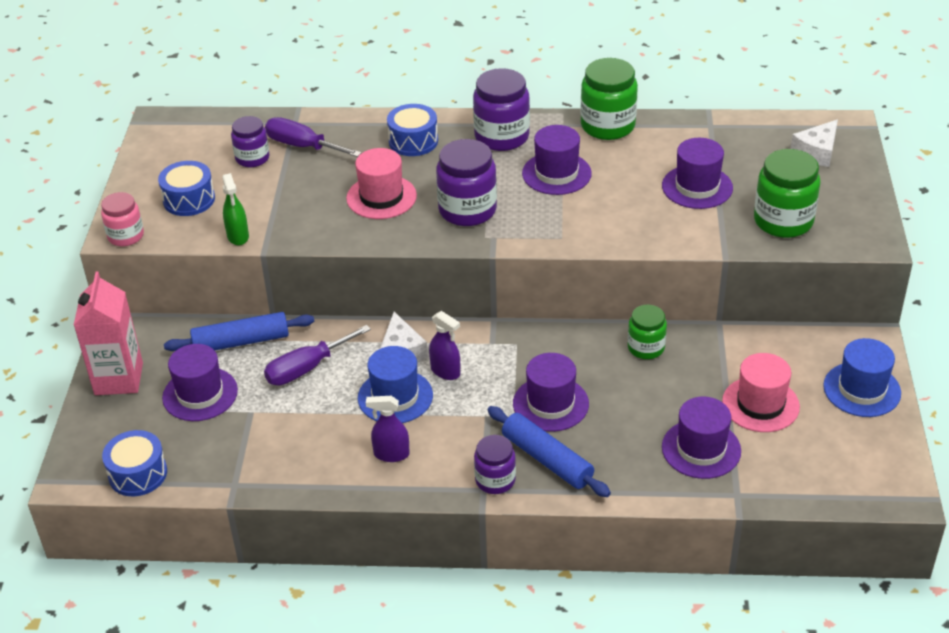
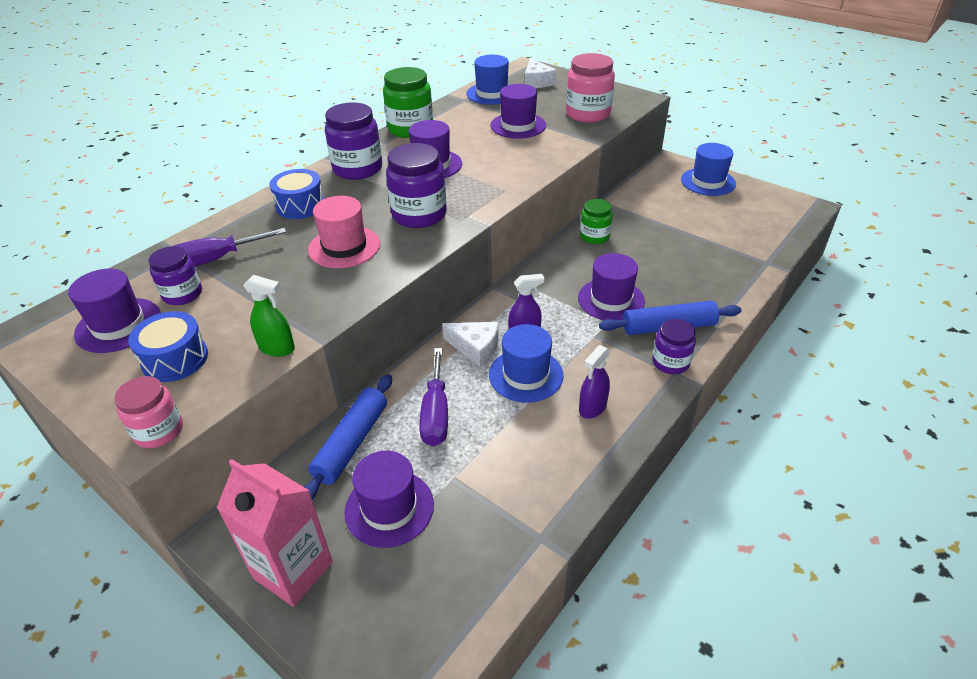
camera: 55 degrees left, 0 degrees up
blue drum [102,430,167,496] -> none
purple hat [662,397,741,479] -> purple hat moved to [68,269,161,353]
pink hat [722,353,800,432] -> none
green jar [754,149,821,238] -> pink jar [566,53,615,123]
none -> blue hat [466,55,509,105]

